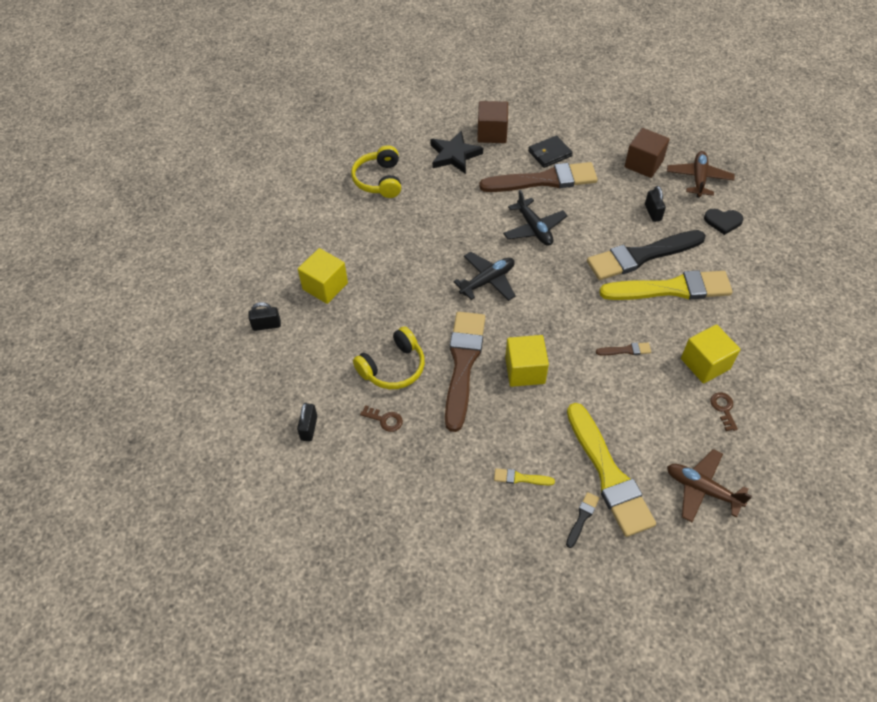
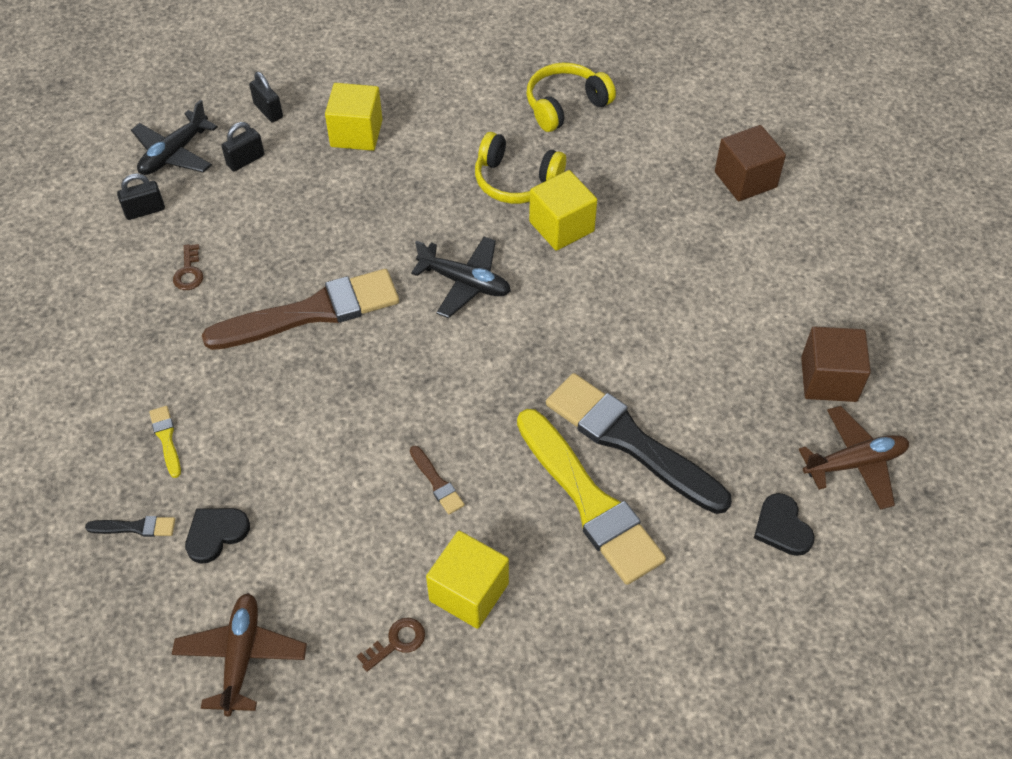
camera: 60 degrees right, 0 degrees up
yellow headphones [353,326,425,389] -> yellow headphones moved to [475,132,566,204]
black star [430,130,483,174] -> none
brown brush [479,162,598,192] -> none
black plane [503,190,568,246] -> black plane moved to [131,100,218,175]
yellow cube [505,335,549,387] -> yellow cube moved to [529,170,597,251]
black wallet [528,135,573,168] -> none
yellow brush [567,403,656,537] -> black heart [185,508,250,564]
black padlock [645,186,666,222] -> black padlock moved to [221,122,264,171]

